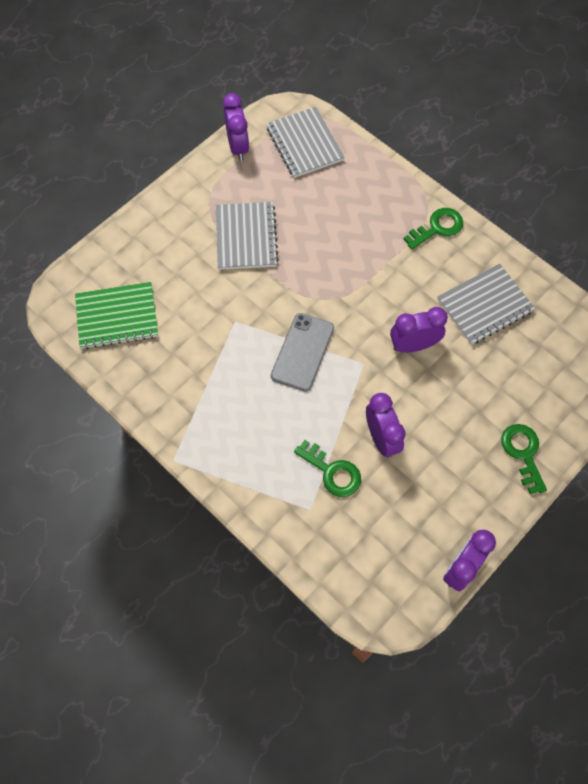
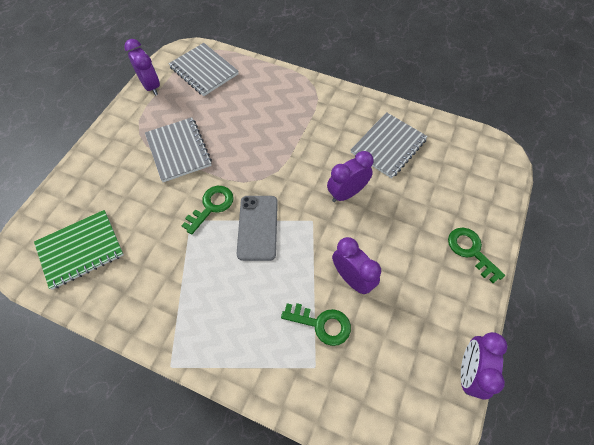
camera: 20 degrees left, 5 degrees down
green key [404,208,463,249] -> green key moved to [181,186,234,235]

